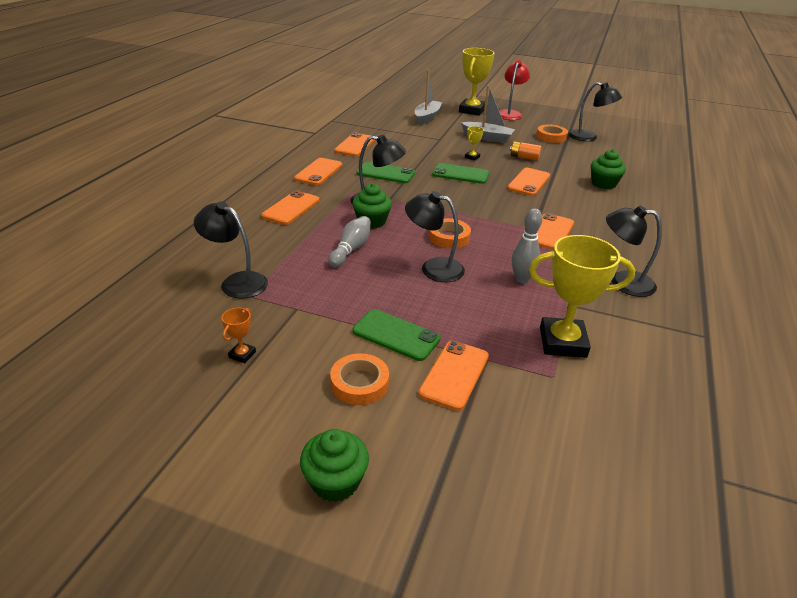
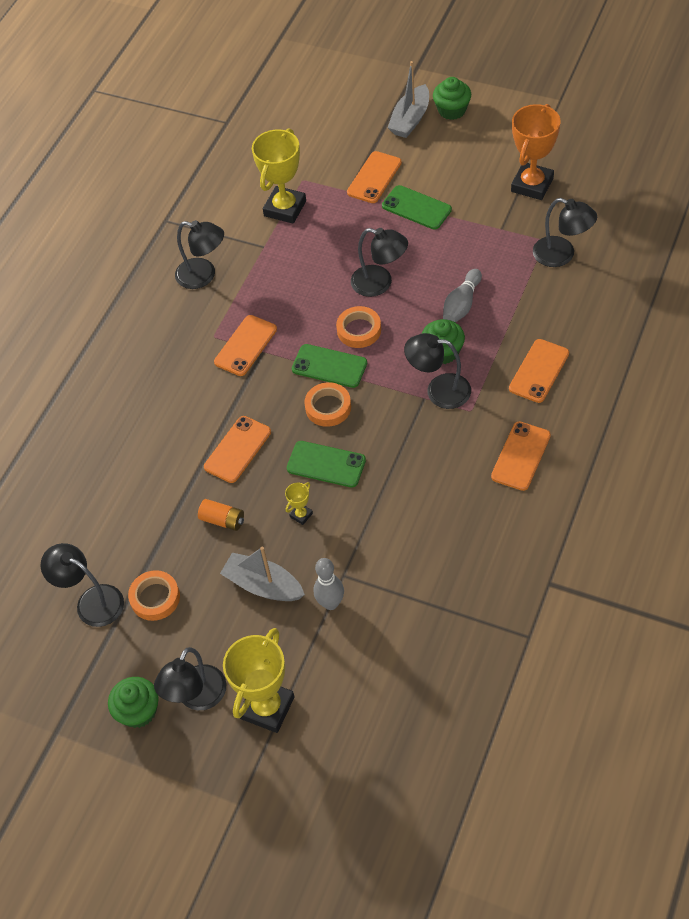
camera: 170 degrees left, 20 degrees up
orange trophy [222,308,256,363] -> orange trophy [511,104,560,200], size x2.28
orange tape [330,353,389,405] -> orange tape moved to [304,382,351,427]
orange phone [334,133,375,156] -> none
green phone [357,162,415,183] -> green phone moved to [292,344,367,388]
grey boat [415,70,443,125] -> grey boat moved to [388,61,429,138]
red lamp [499,60,530,120] -> black lamp [154,647,226,710]
grey bowling pin [512,209,543,283] -> grey bowling pin moved to [314,558,344,610]
yellow trophy [529,235,635,358] -> yellow trophy turned 75 degrees counterclockwise [252,128,306,224]
green cupcake [591,149,626,189] -> green cupcake moved to [108,677,159,728]

